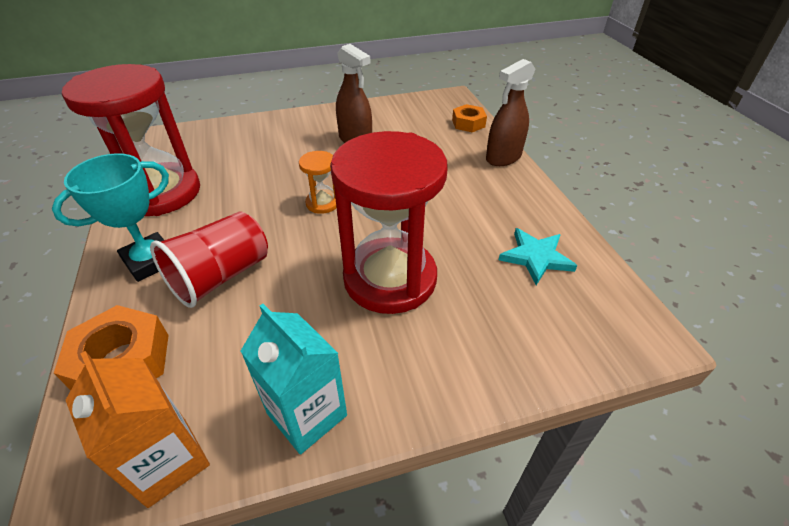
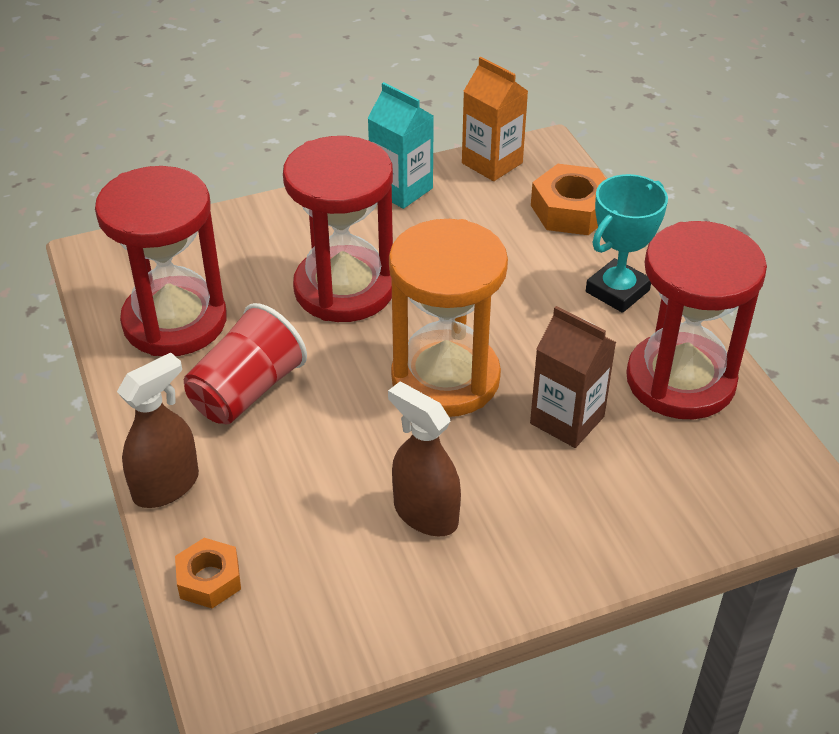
camera: 175 degrees right, 0 degrees up
red cup [150,212,268,308] -> red cup moved to [184,303,307,424]
orange hourglass [299,151,336,214] -> orange hourglass [389,219,508,417], size x2.31
turquoise star [499,228,577,285] -> red hourglass [95,166,227,356]
none -> brown carton [530,306,616,448]

